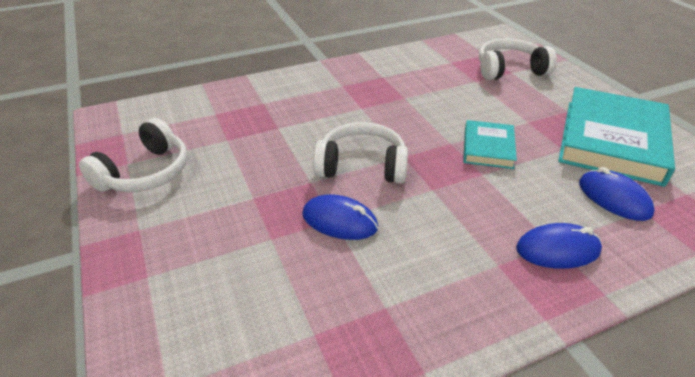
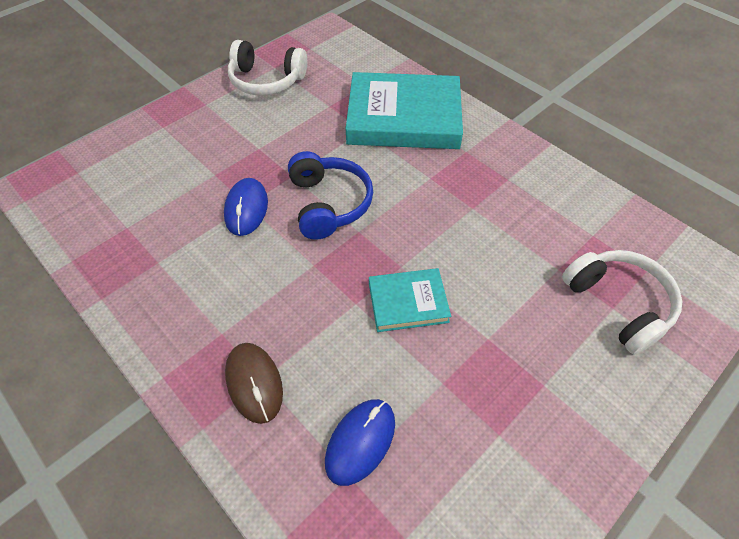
camera: 70 degrees right, 15 degrees up
white headphones [313,122,408,184] -> blue headphones [288,151,373,240]
blue mouse [516,223,602,269] -> brown mouse [225,343,283,424]
turquoise book [558,87,675,187] -> turquoise book moved to [346,72,463,149]

